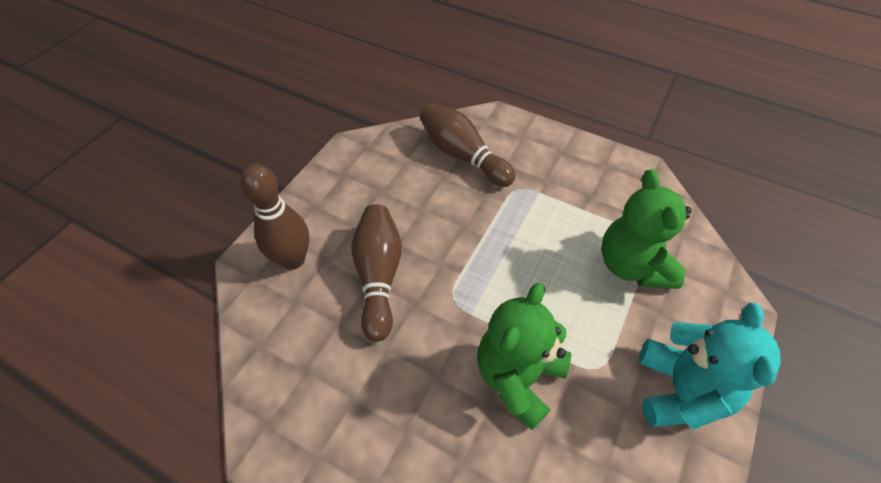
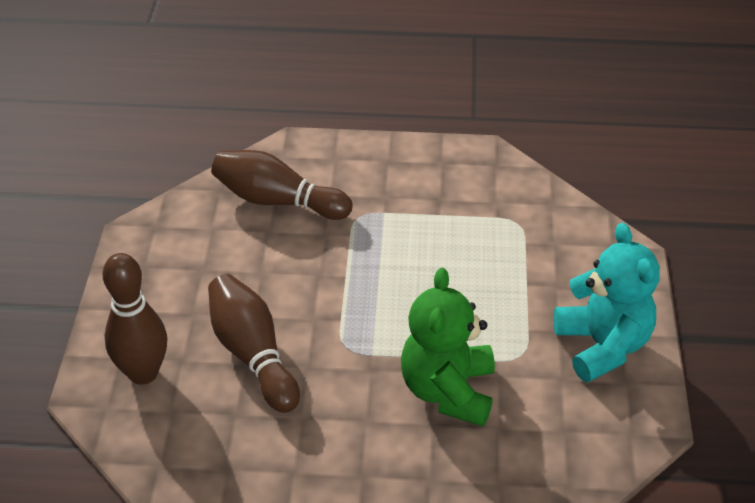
camera: 25 degrees left, 10 degrees down
green teddy bear [601,169,692,289] -> none

